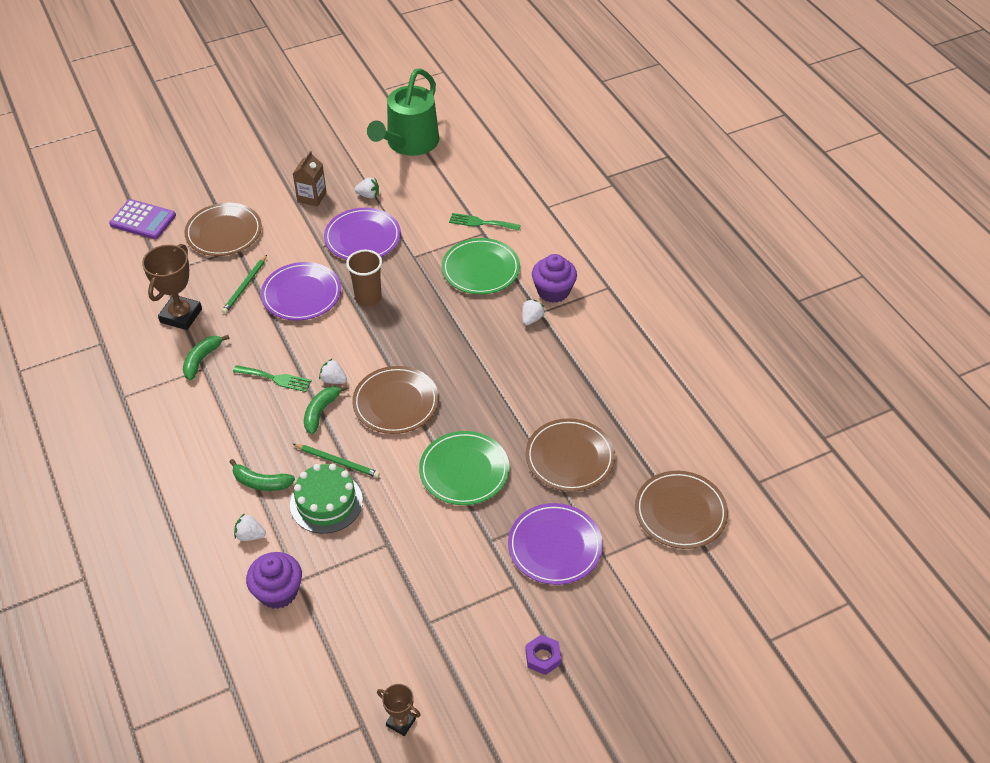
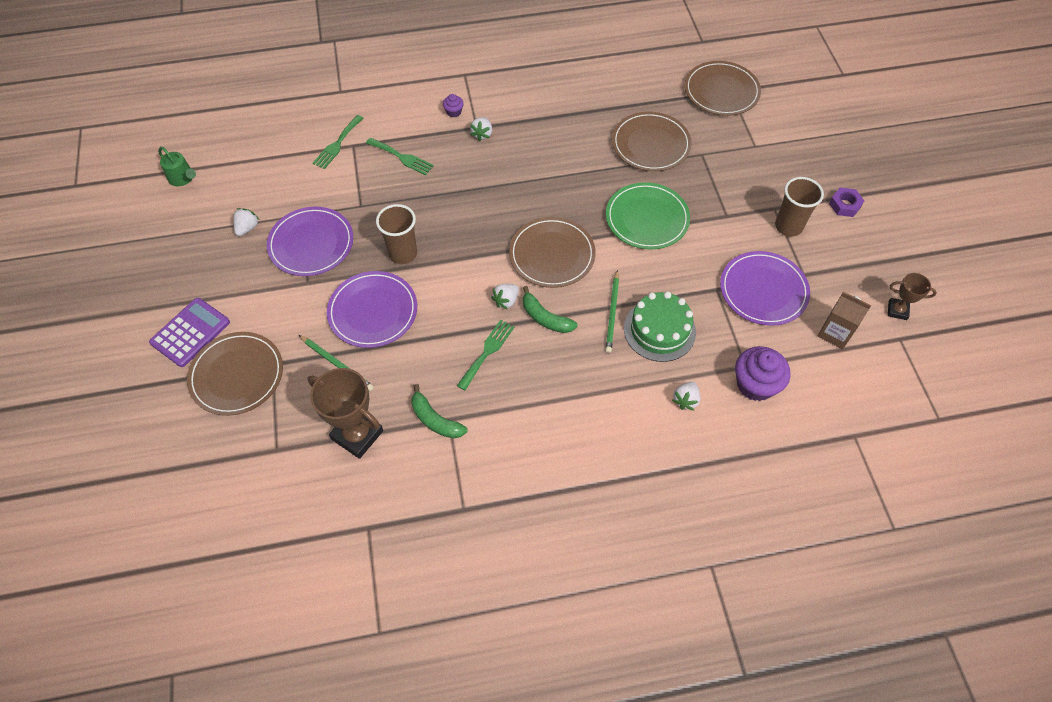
camera: 75 degrees left, 10 degrees up
purple calculator [109,199,176,239] -> purple calculator moved to [149,298,230,367]
green banana [230,459,295,491] -> none
brown carton [293,151,327,207] -> brown carton moved to [817,292,871,349]
green pencil [293,444,380,478] -> green pencil turned 150 degrees clockwise [605,270,619,353]
green watering can [367,68,439,156] -> green watering can [158,147,196,186], size x0.43
brown trophy [377,684,421,736] -> brown trophy turned 60 degrees clockwise [888,273,937,320]
green plate [442,238,520,294] -> green fork [366,138,434,175]
purple plate [508,503,603,585] -> purple plate moved to [720,251,810,326]
white strawberry [522,299,545,325] -> white strawberry turned 120 degrees counterclockwise [470,117,492,141]
purple cupcake [532,254,577,303] -> purple cupcake [443,94,464,117], size x0.48
none -> brown cup [775,177,824,237]

